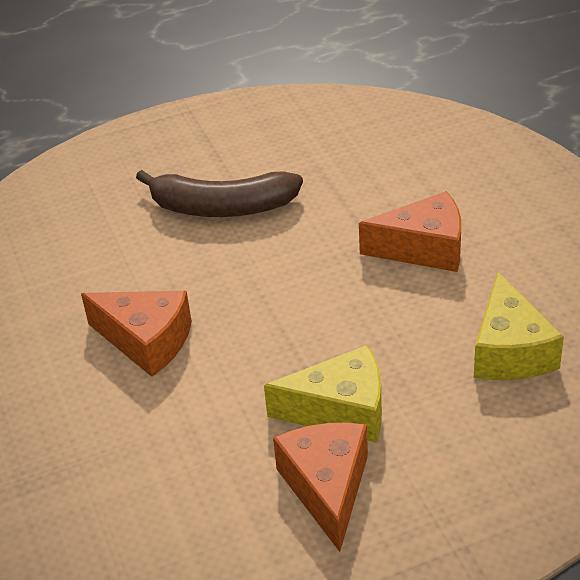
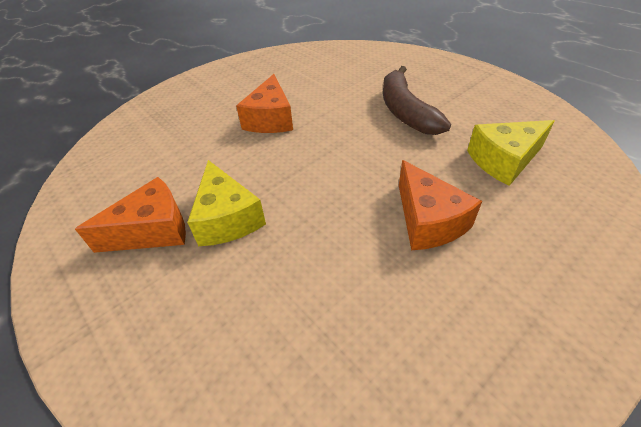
camera: 70 degrees right, 5 degrees up
yellow cheese [474,272,564,380] -> yellow cheese moved to [467,120,555,186]

